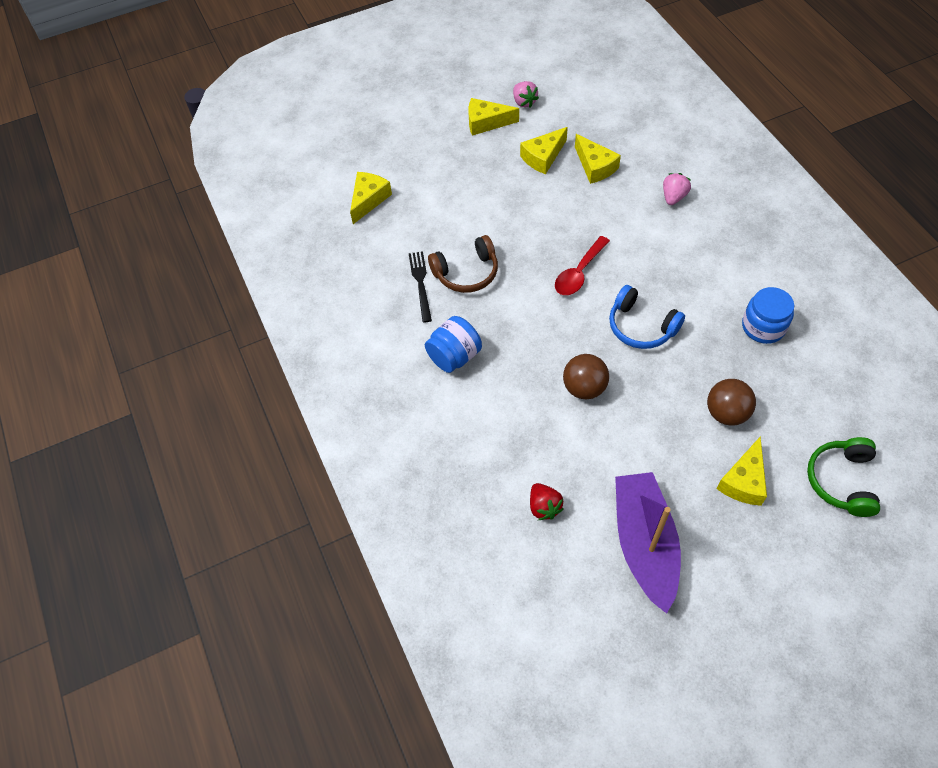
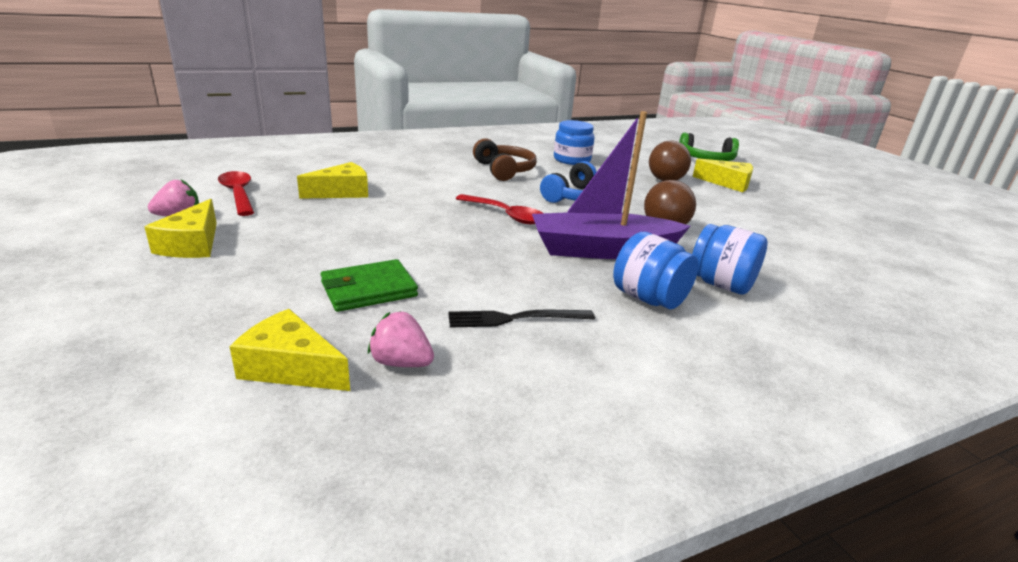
camera: 95 degrees left, 30 degrees down
brown headphones [428,235,498,293] -> brown headphones moved to [473,138,537,181]
yellow cheese [520,127,568,174] -> none
red strawberry [530,483,564,520] -> none
purple boat [615,472,681,614] -> purple boat moved to [532,111,690,259]
pink strawberry [663,173,691,205] -> pink strawberry moved to [368,311,434,367]
none -> red spoon [218,171,254,216]
none -> green wallet [320,259,418,312]
none -> blue jar [692,224,768,295]

